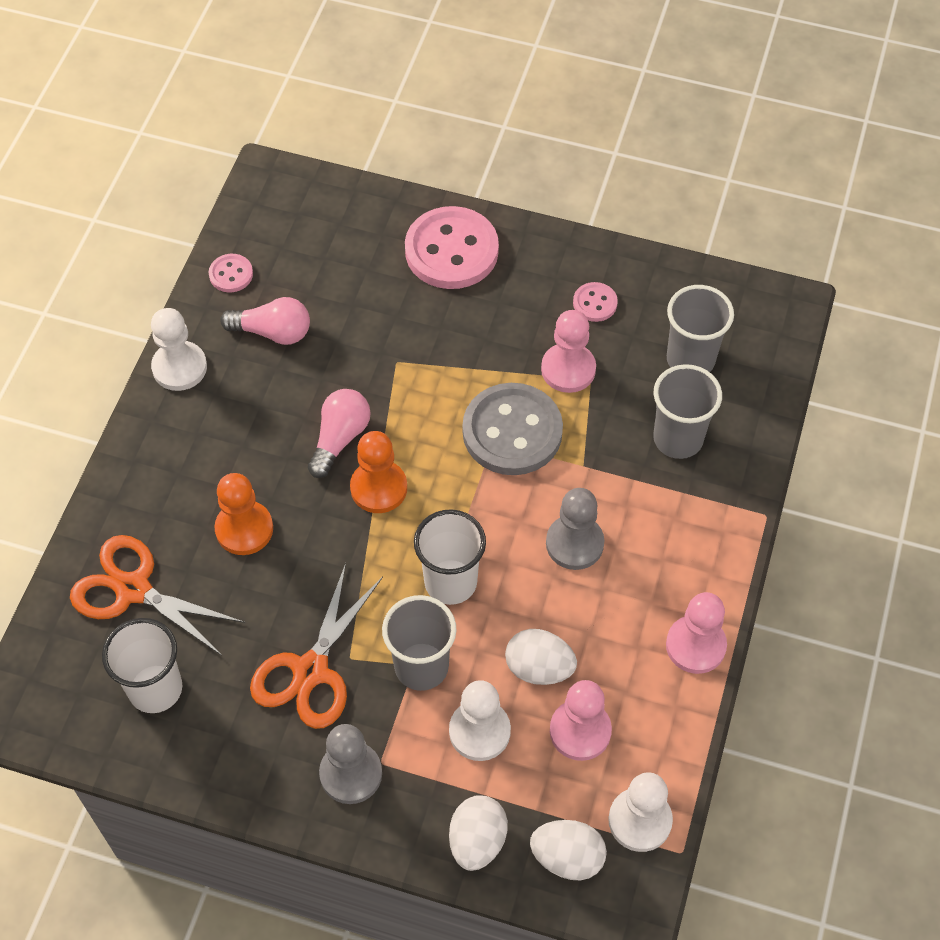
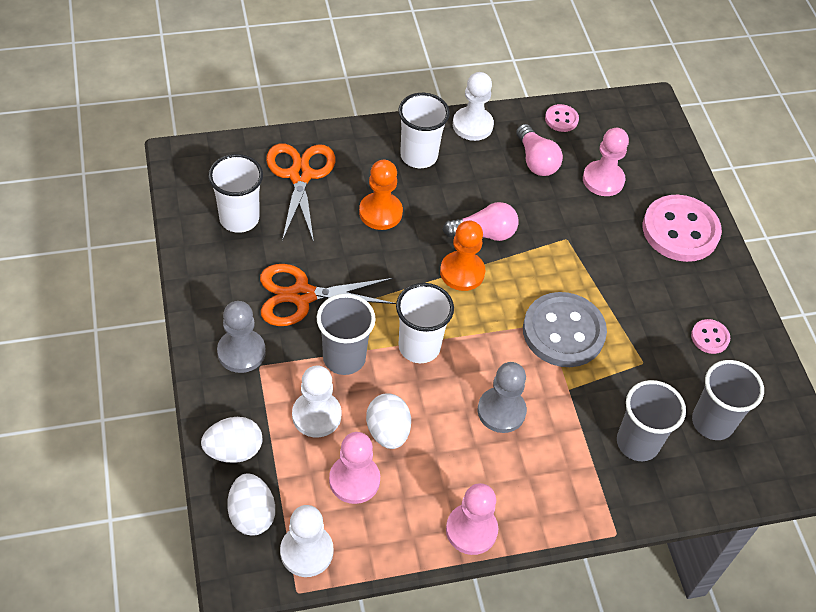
camera: 55 degrees right, 5 degrees down
pink pawn [541,310,596,393] -> pink pawn moved to [583,128,629,196]
none -> white cup [398,93,450,168]

